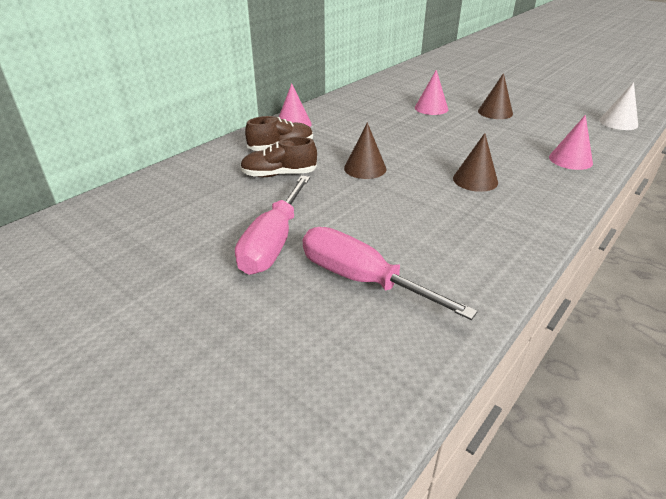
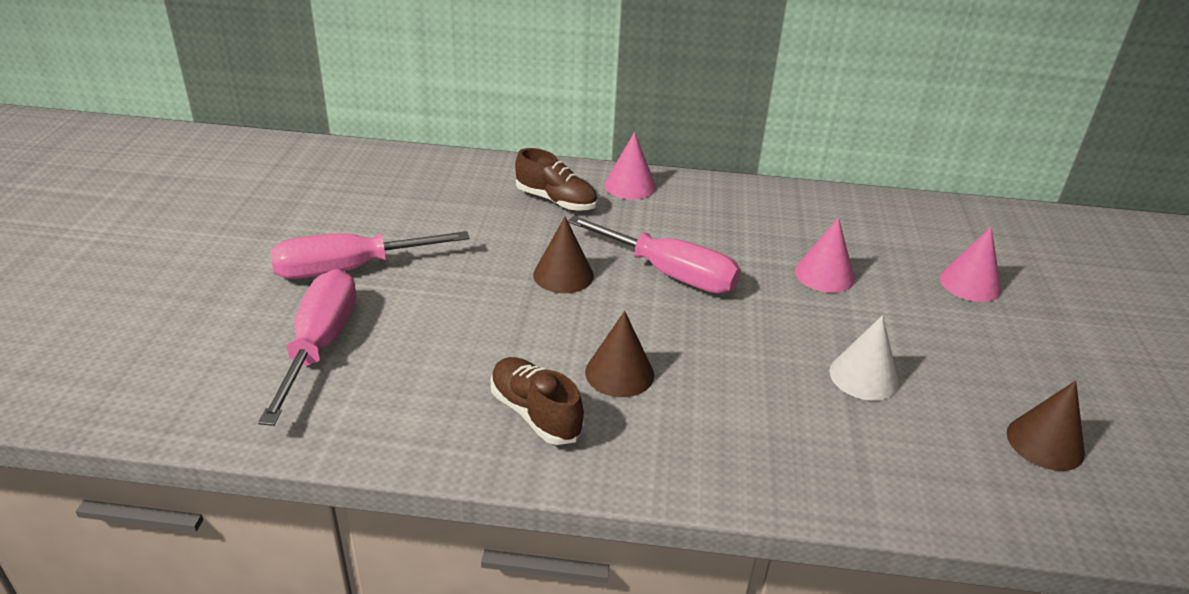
camera: 55 degrees right, 0 degrees up
brown shoe [240,137,317,177] -> brown shoe moved to [491,357,584,445]
brown cone [478,73,513,119] -> brown cone moved to [1007,381,1085,471]
pink cone [549,115,593,170] -> pink cone moved to [940,227,1002,302]
white cone [599,82,638,130] -> white cone moved to [829,315,899,401]
none -> pink screwdriver [568,216,741,294]

